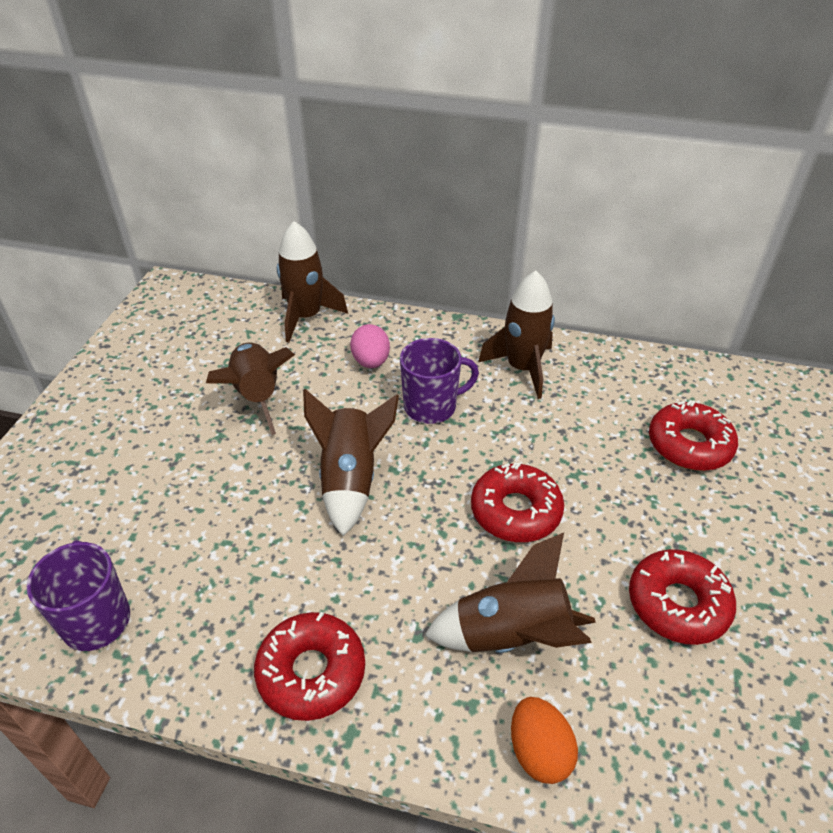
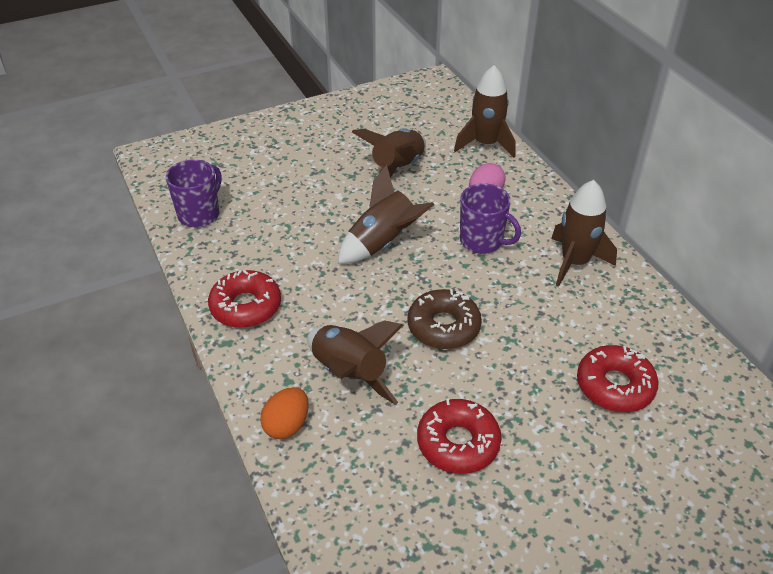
camera: 50 degrees right, 0 degrees up
red donut [471,462,564,542] -> brown donut [407,289,482,349]

